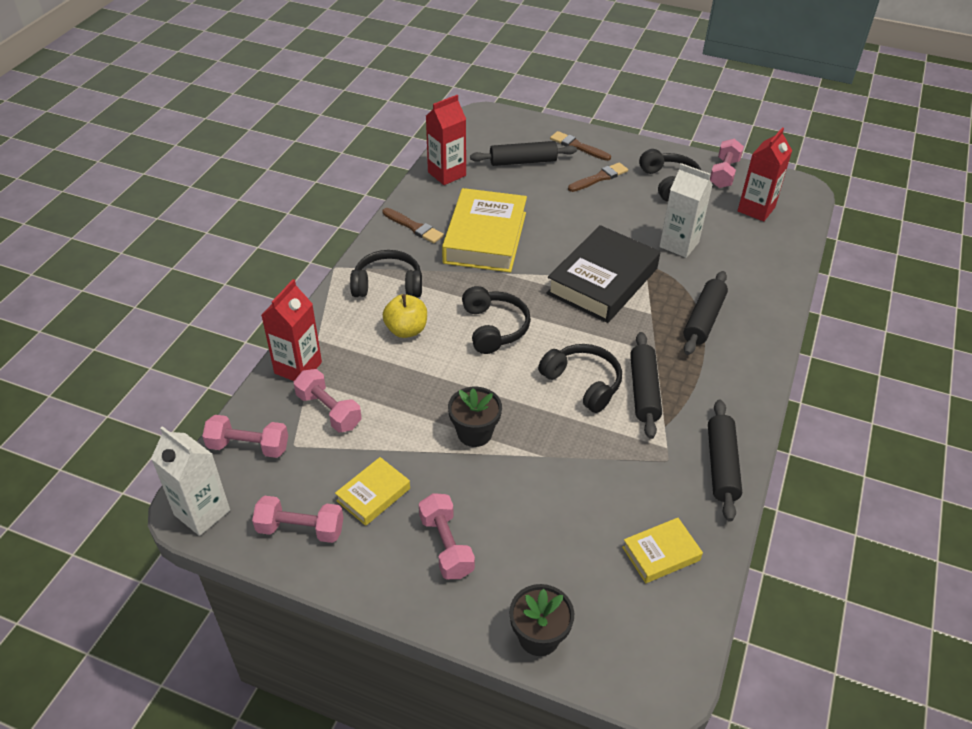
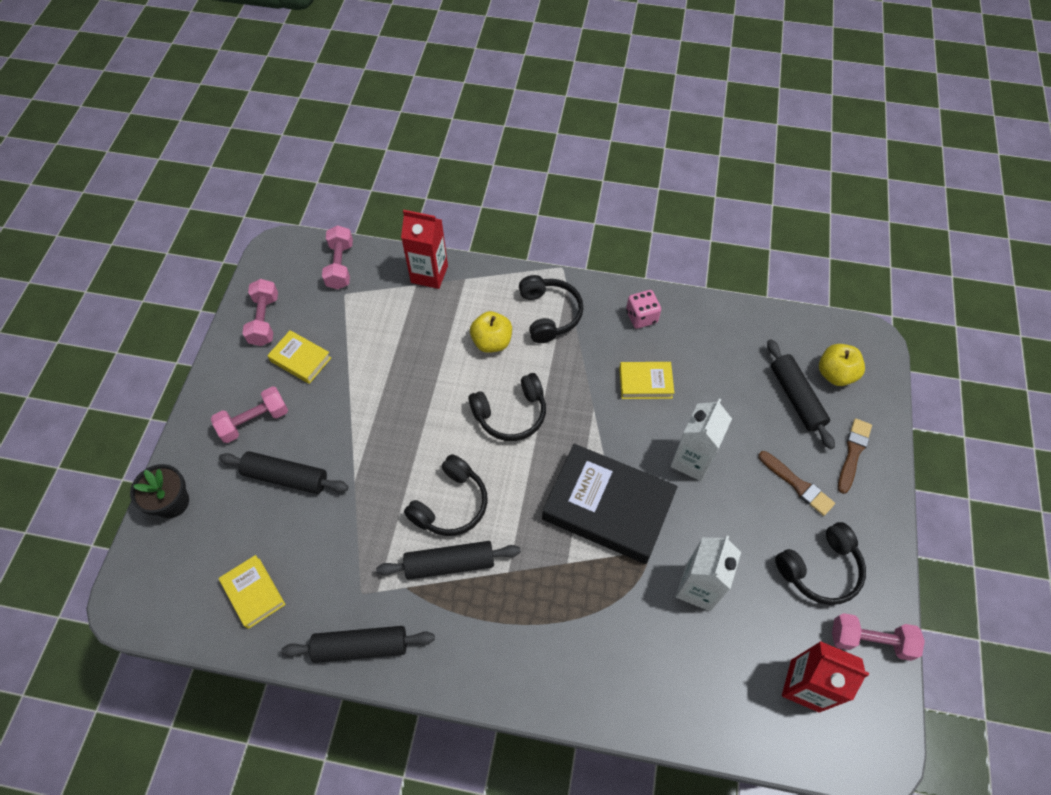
camera: 80 degrees right, 15 degrees up
white carton [151,426,230,536] -> white carton moved to [670,399,732,481]
pink dumbbell [294,369,362,432] -> none
brown brush [382,208,444,243] -> pink dice [626,290,661,329]
red carton [426,95,466,185] -> none
yellow book [442,188,527,273] -> yellow book [619,362,674,399], size x0.50
black flower pot [448,387,502,447] -> none
black rolling pin [683,271,728,355] -> black rolling pin moved to [219,451,348,494]
none -> yellow apple [819,344,865,386]

